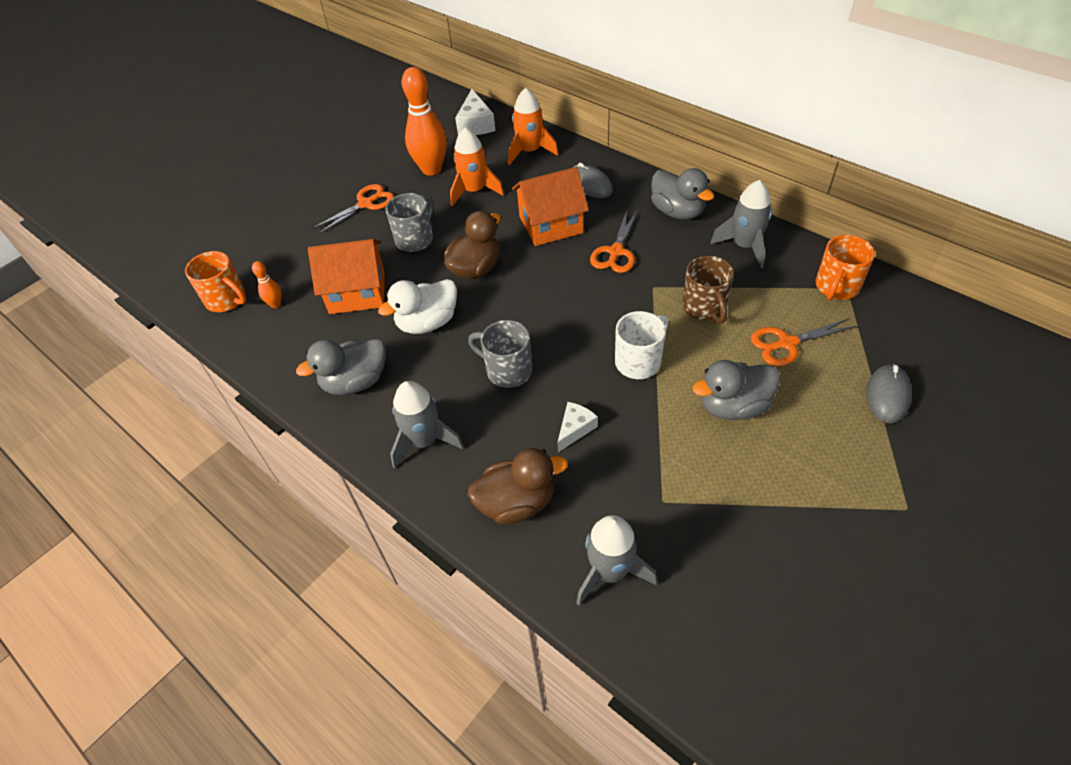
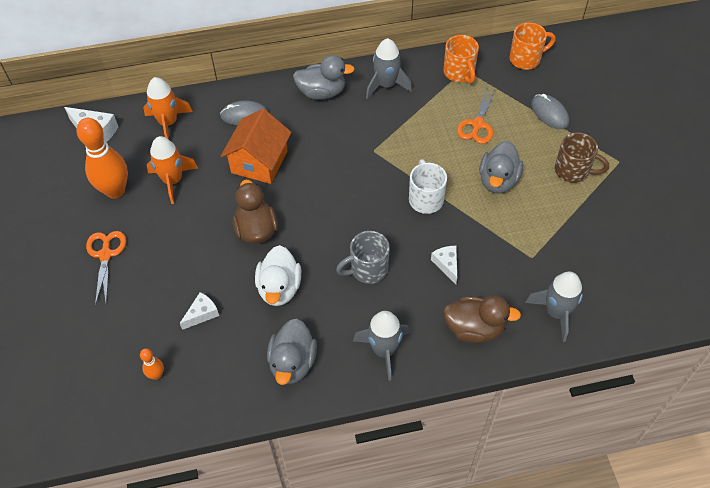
camera: 55 degrees left, 5 degrees up
orange mug [185,251,246,312] -> orange mug moved to [509,23,556,69]
orange house [308,239,385,314] -> white cheese [180,292,219,330]
grey mug [385,193,434,252] -> none
brown duck [467,448,568,524] -> brown duck turned 75 degrees clockwise [443,296,521,343]
orange scissors [590,211,637,273] -> none
brown mug [682,256,734,324] -> brown mug moved to [555,132,609,183]

